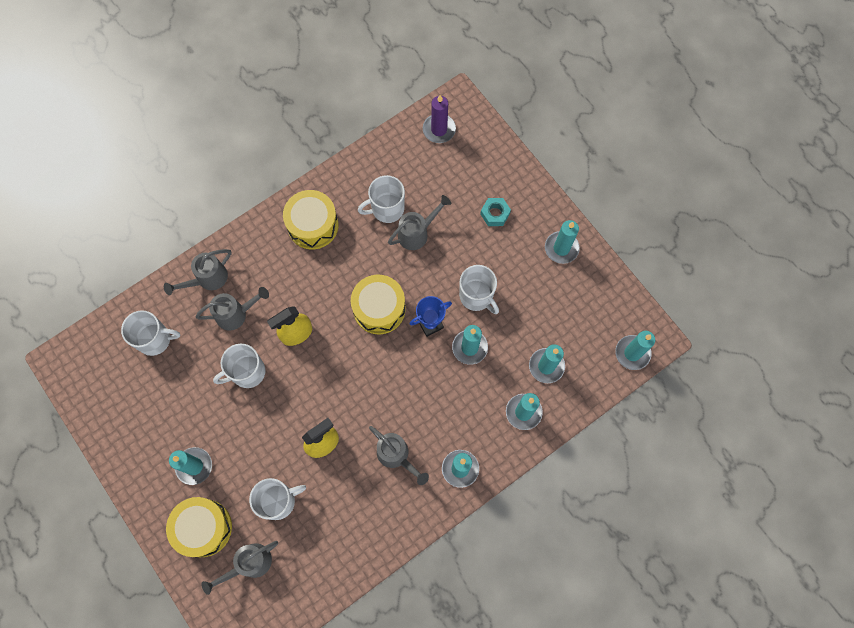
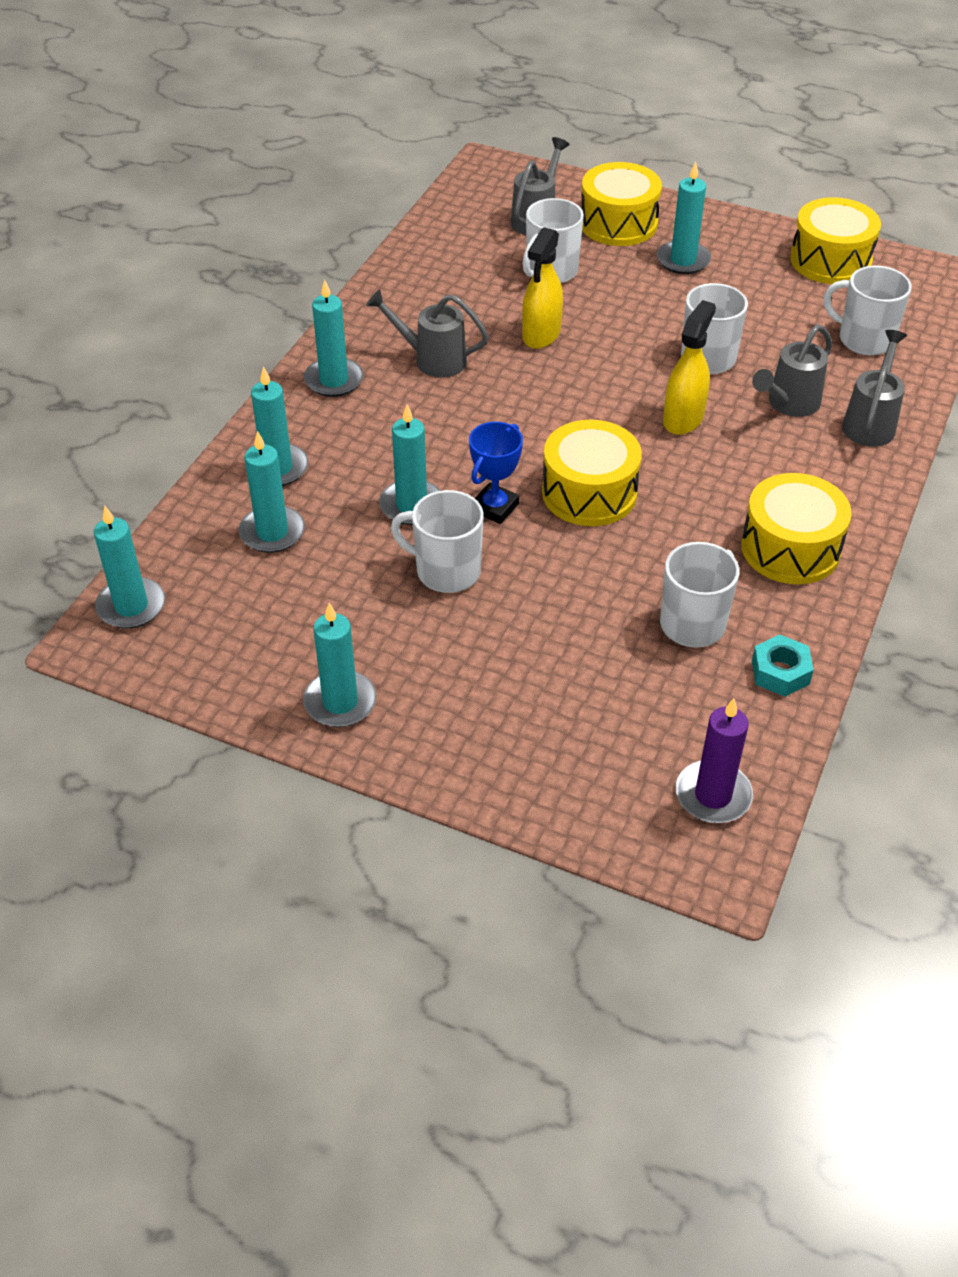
camera: 150 degrees right, 25 degrees down
white mug [121,310,180,356] -> white mug turned 60 degrees clockwise [824,266,912,356]
grey watering can [388,195,451,250] -> none
turquoise nut [480,198,511,226] -> turquoise nut moved to [752,634,814,697]
none -> yellow drum [790,197,881,284]

